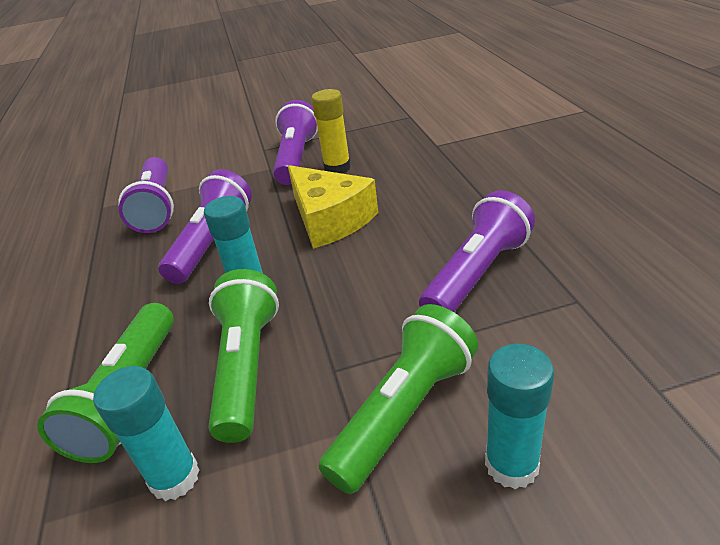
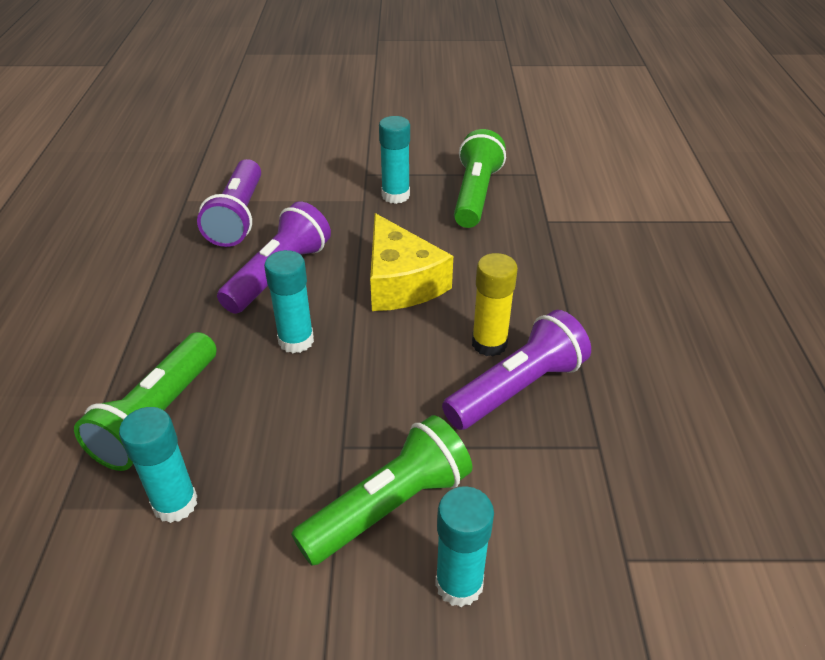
camera: 10 degrees right, 5 degrees up
green flashlight [208,269,279,443] -> green flashlight moved to [454,129,506,228]
purple flashlight [273,100,318,185] -> turquoise glue stick [379,116,410,204]
yellow glue stick [311,89,351,174] -> yellow glue stick moved to [472,253,518,357]

